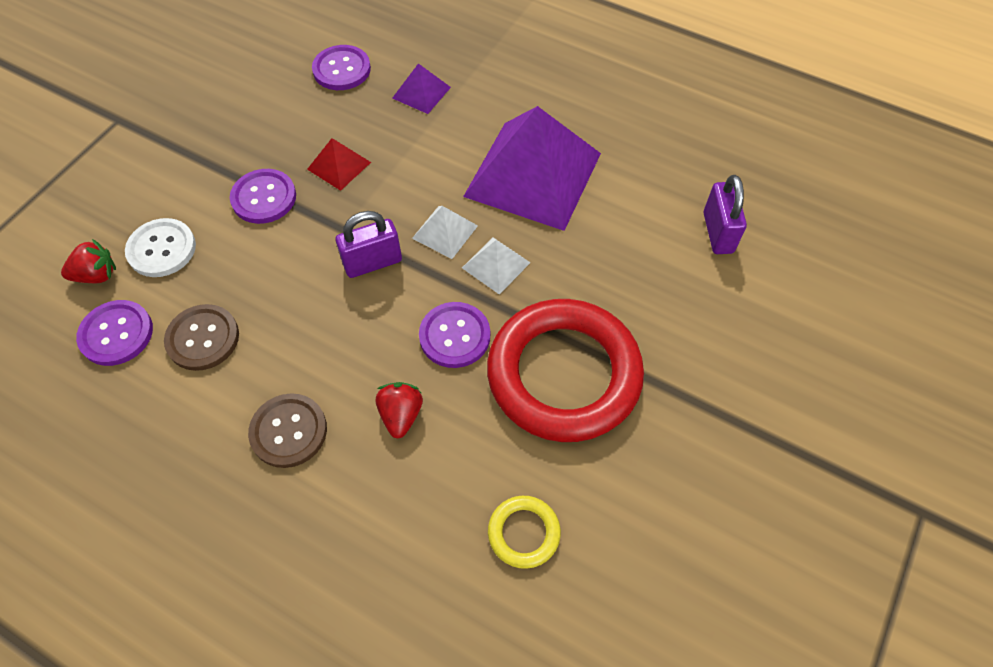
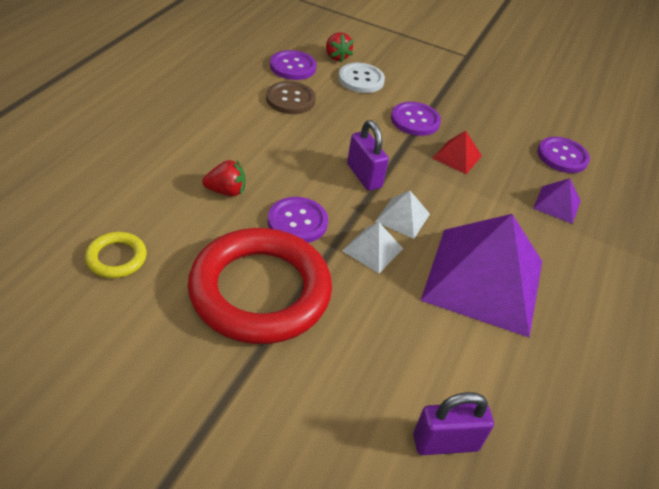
camera: 80 degrees right, 15 degrees down
brown button [248,393,327,468] -> none

